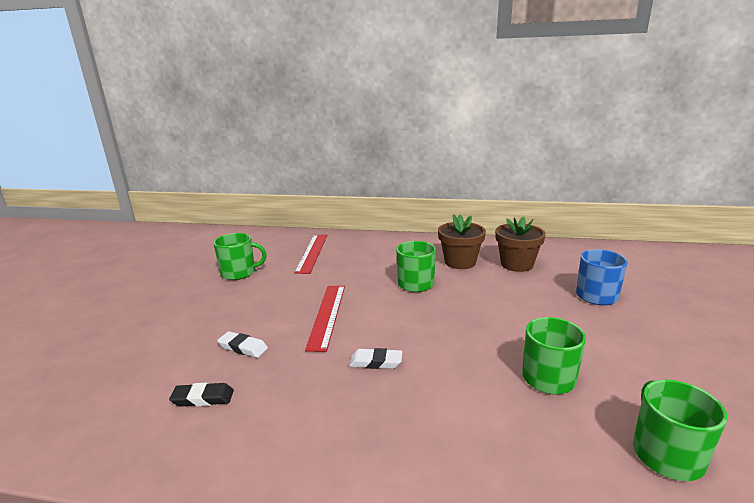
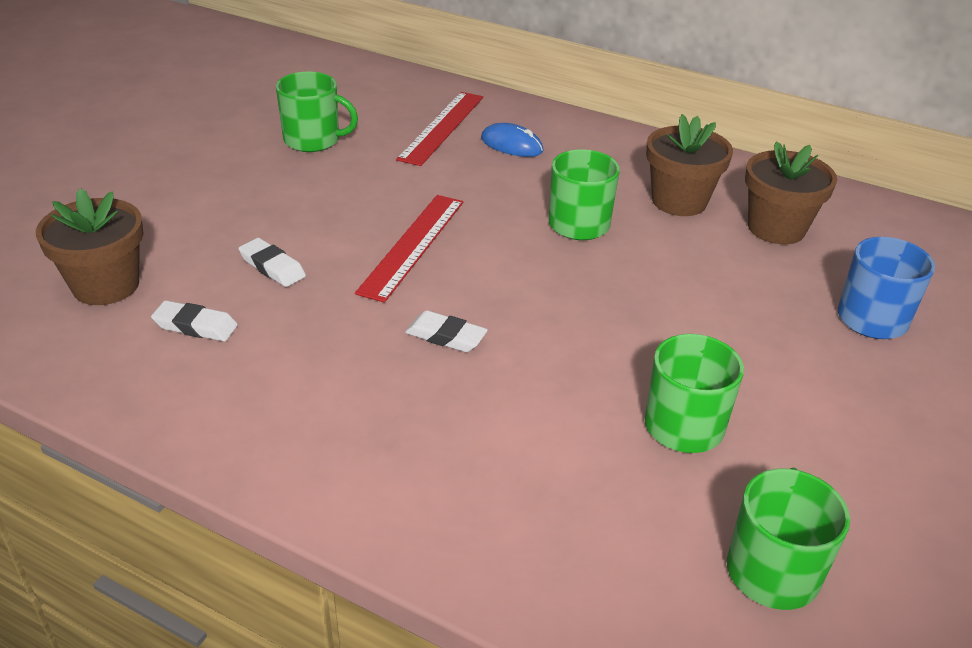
camera: 15 degrees right, 15 degrees up
black eraser [169,383,234,407] -> white eraser [151,300,238,341]
none -> brown flower pot [36,188,144,305]
none -> blue mouse [481,123,544,157]

